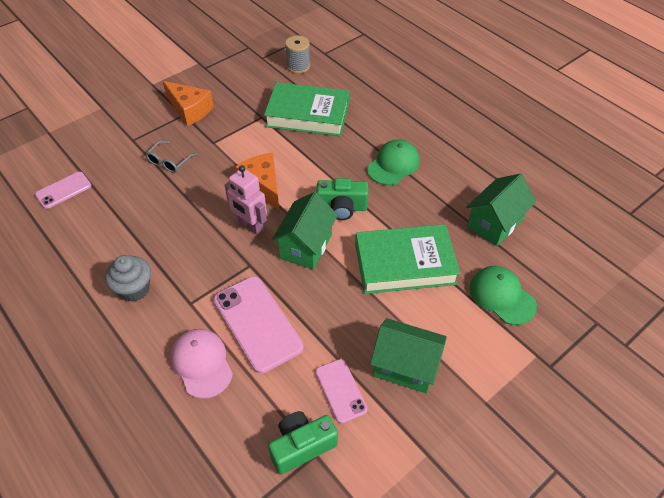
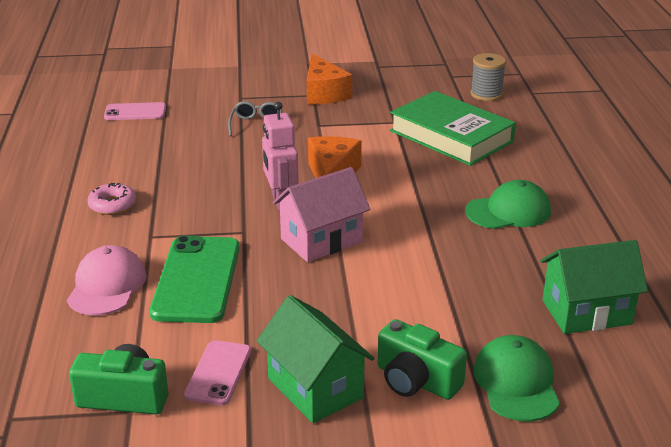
camera: 35 degrees right, 20 degrees down
grey cupcake [105,255,151,302] -> pink donut [87,183,136,215]
grey glasses [146,141,197,173] -> grey glasses turned 120 degrees clockwise [228,101,282,136]
pink phone [213,276,304,374] -> green phone [150,236,240,323]
green house [271,192,338,270] -> pink house [273,167,370,262]
green camera [316,178,368,220] -> green camera moved to [378,319,467,400]
green book [355,224,460,294] -> none

